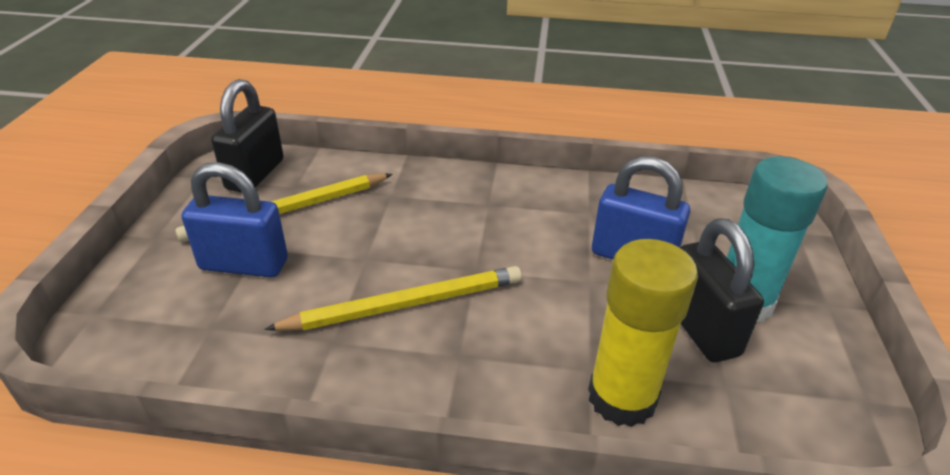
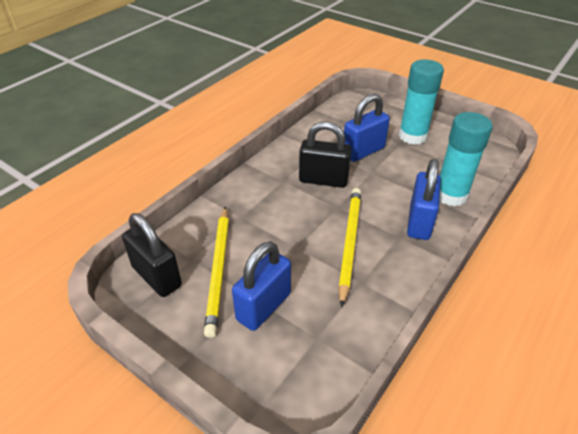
camera: 60 degrees left, 5 degrees up
yellow glue stick [588,239,698,427] -> turquoise glue stick [440,112,493,206]
black padlock [680,218,764,362] -> black padlock moved to [299,122,351,188]
none -> blue padlock [407,159,441,240]

